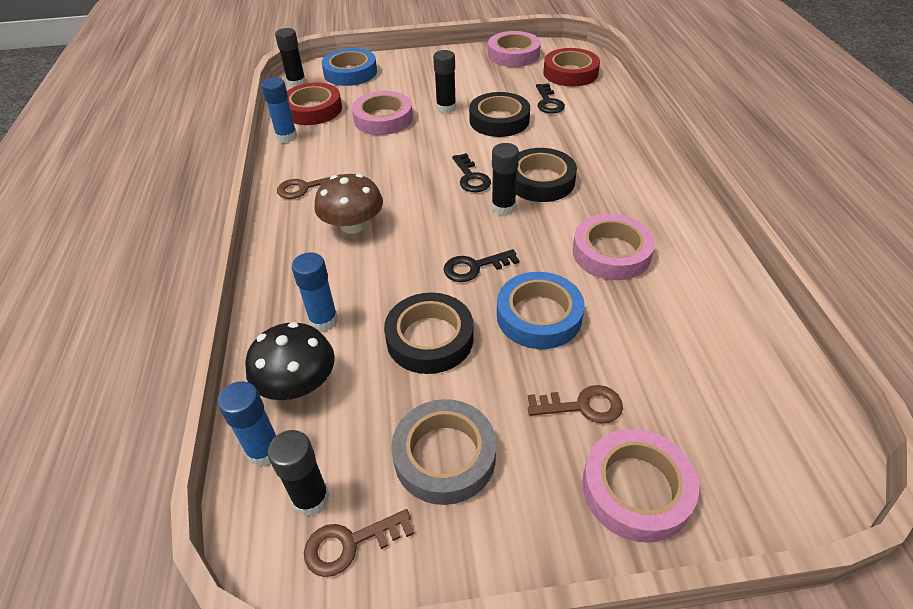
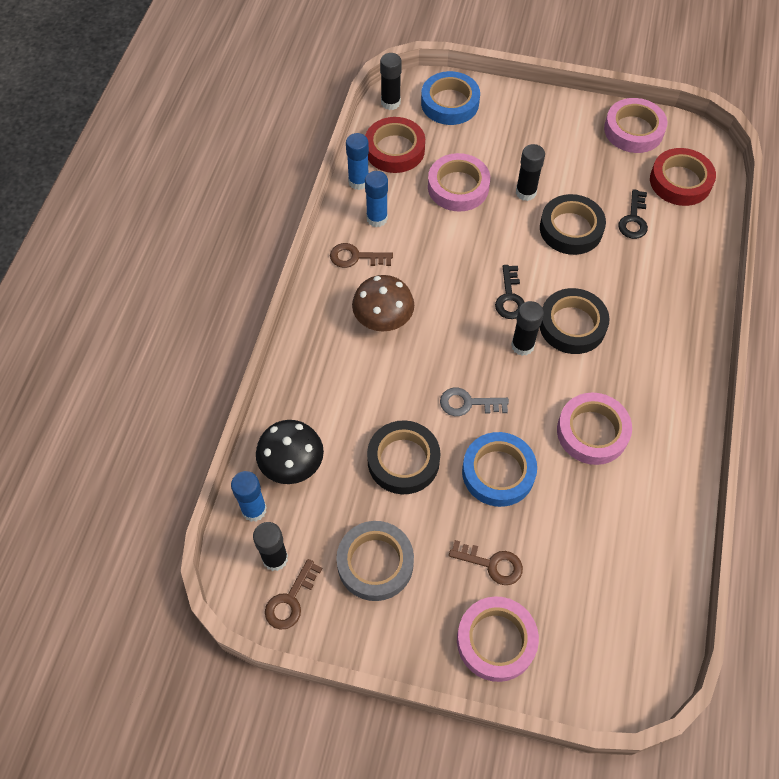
camera: 20 degrees right, 15 degrees up
blue glue stick [292,252,338,332] -> blue glue stick moved to [365,171,388,227]
brown key [304,509,414,577] -> brown key turned 60 degrees counterclockwise [265,559,322,629]
black key [443,249,519,282] -> grey key [440,388,509,416]

